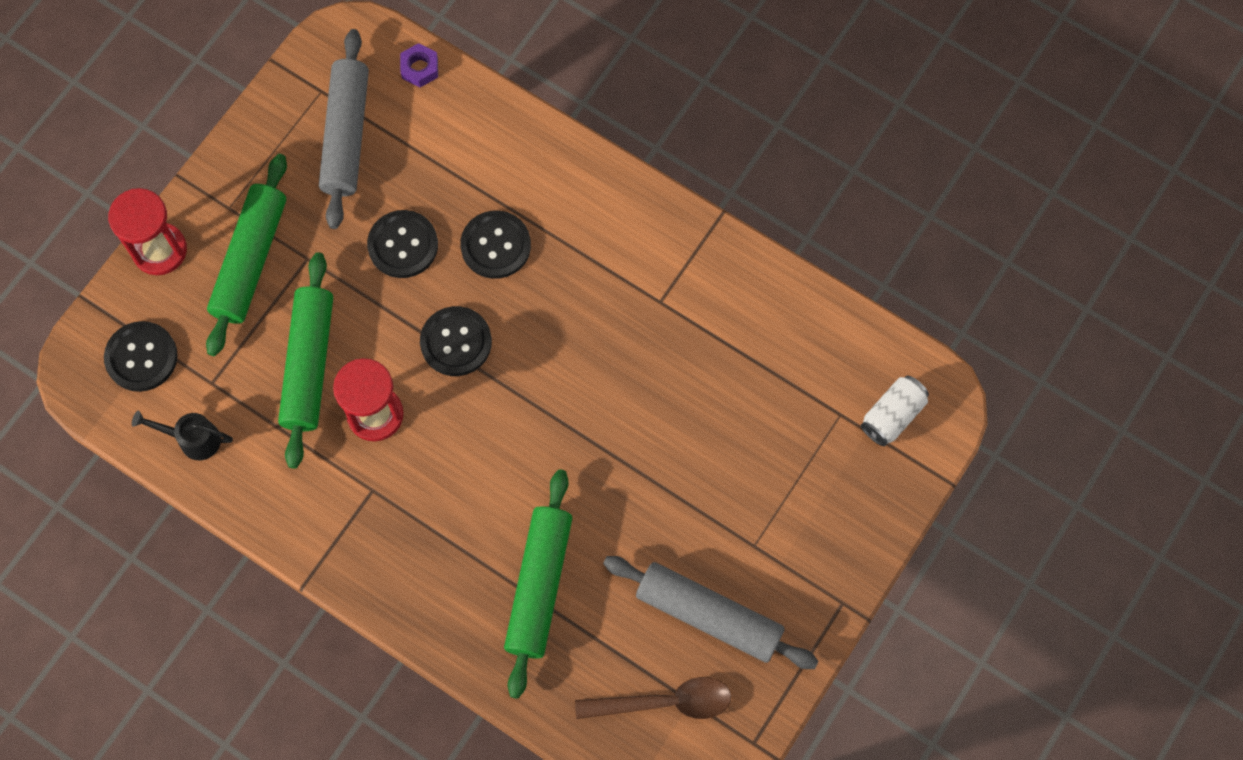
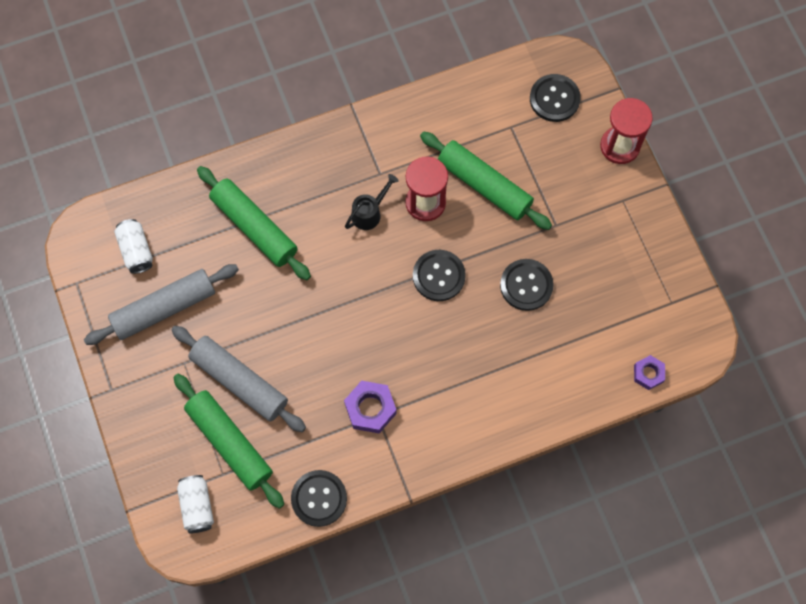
camera: 125 degrees right, 0 degrees up
black watering can [132,411,233,460] -> black watering can moved to [345,174,399,230]
green rolling pin [206,154,287,356] -> green rolling pin moved to [173,374,284,509]
grey rolling pin [319,29,369,229] -> grey rolling pin moved to [172,326,306,432]
black button [460,211,531,279] -> black button moved to [291,470,347,527]
brown spoon [575,677,732,719] -> white can [114,219,153,274]
none -> purple nut [344,381,397,433]

